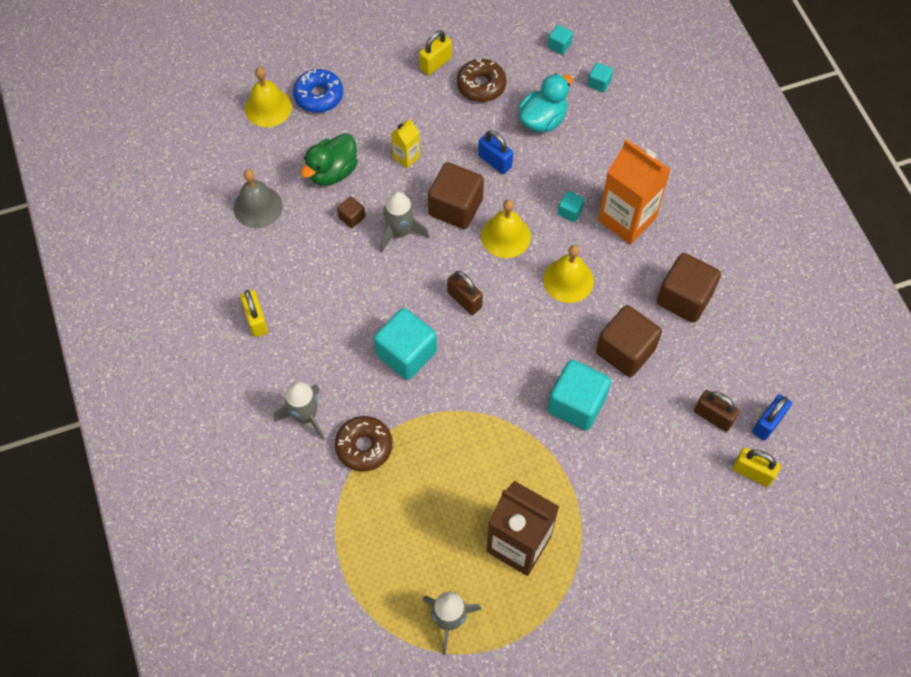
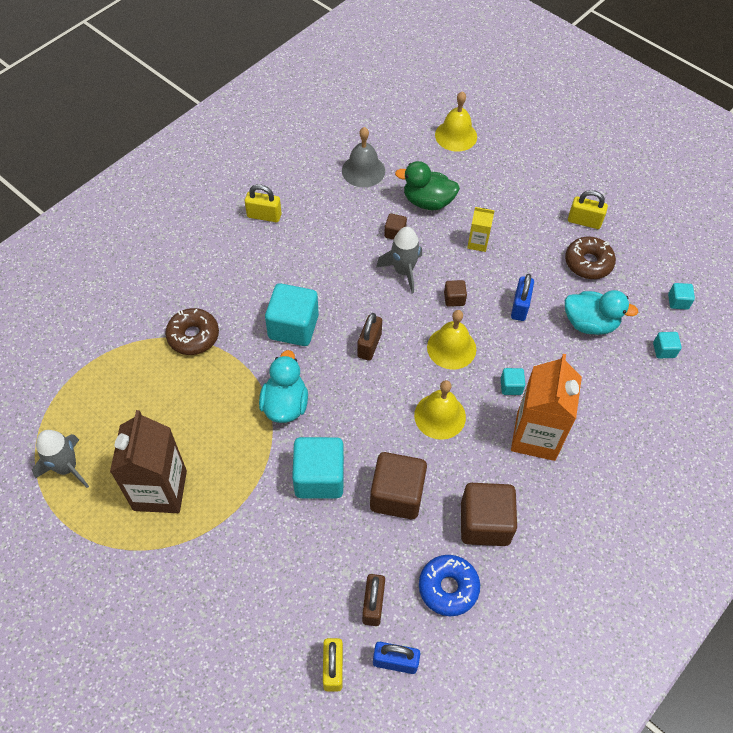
camera: 60 degrees right, 5 degrees down
yellow padlock [240,290,268,337] -> yellow padlock turned 60 degrees clockwise [245,184,282,222]
grey rocket [274,382,325,440] -> none
blue donut [293,69,343,113] -> blue donut moved to [419,555,480,616]
brown cube [428,162,484,229] -> brown cube [444,280,467,307], size x0.46
none -> turquoise duck [259,350,308,423]

